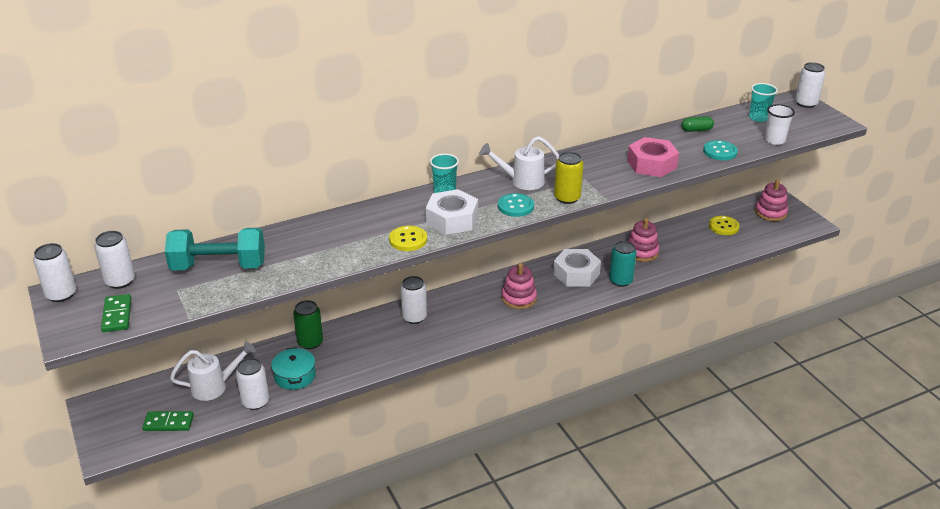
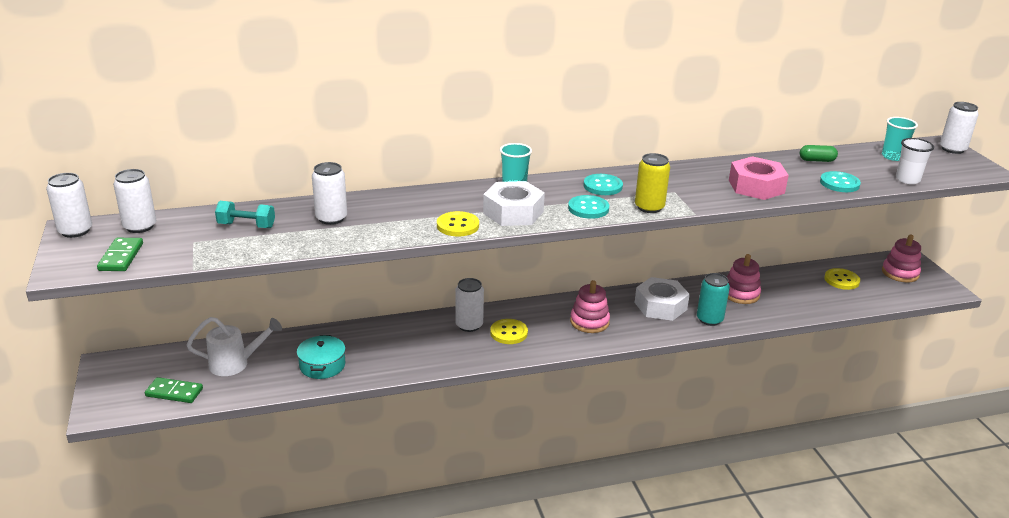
camera: 10 degrees right, 5 degrees down
turquoise dumbbell [165,228,265,271] -> turquoise dumbbell [215,201,275,228], size x0.54
white can [236,358,269,410] -> white can moved to [312,162,347,225]
green can [293,300,323,349] -> none
white watering can [480,136,559,190] -> turquoise button [584,174,623,195]
none -> yellow button [490,319,528,344]

